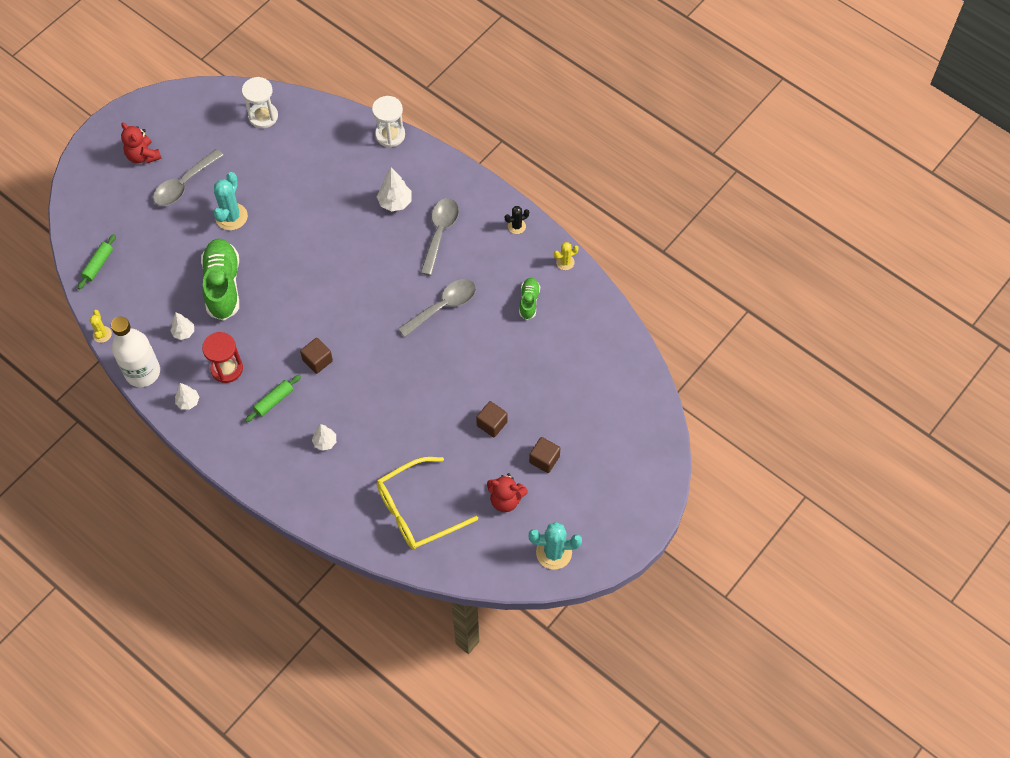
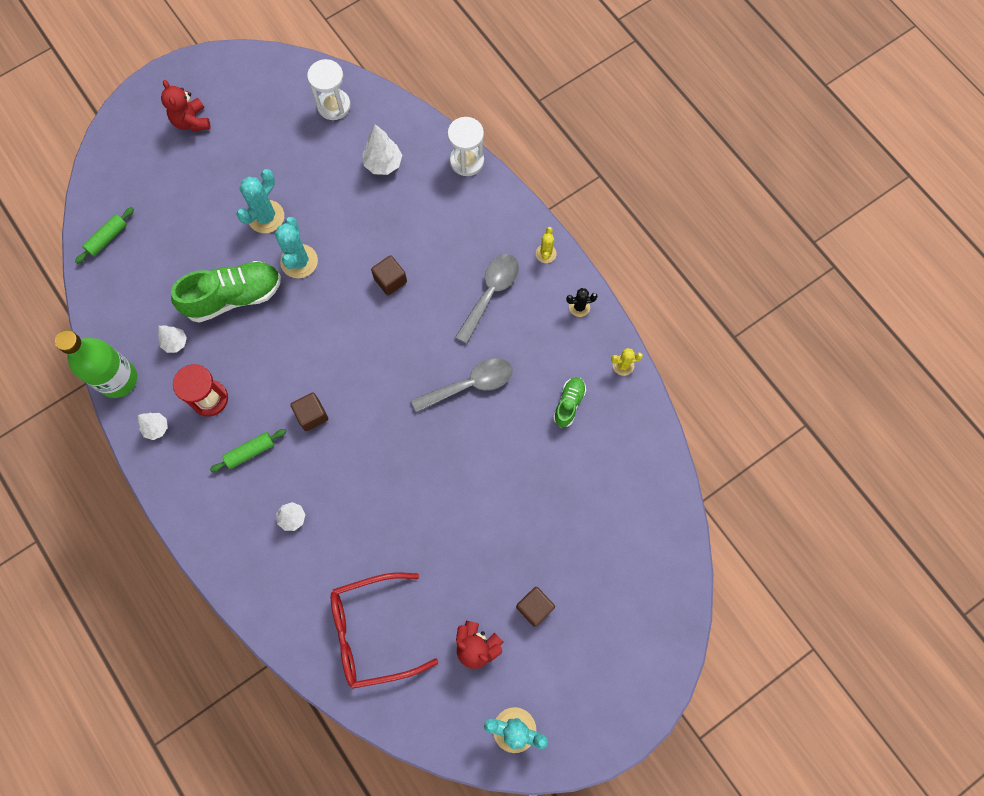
camera: 15 degrees right, 10 degrees up
yellow cactus [89,310,112,343] -> yellow cactus moved to [536,227,557,263]
white bottle [111,316,160,387] -> green bottle [55,330,137,398]
grey spoon [153,149,223,206] -> none
green shoe [201,239,239,321] -> green shoe turned 60 degrees clockwise [171,261,281,323]
white tree [377,167,412,212] -> white tree moved to [363,124,402,175]
yellow glasses [377,457,478,550] -> red glasses [331,573,438,689]
brown cube [476,401,508,437] -> brown cube moved to [371,255,407,295]
none -> turquoise cactus [275,217,318,278]

